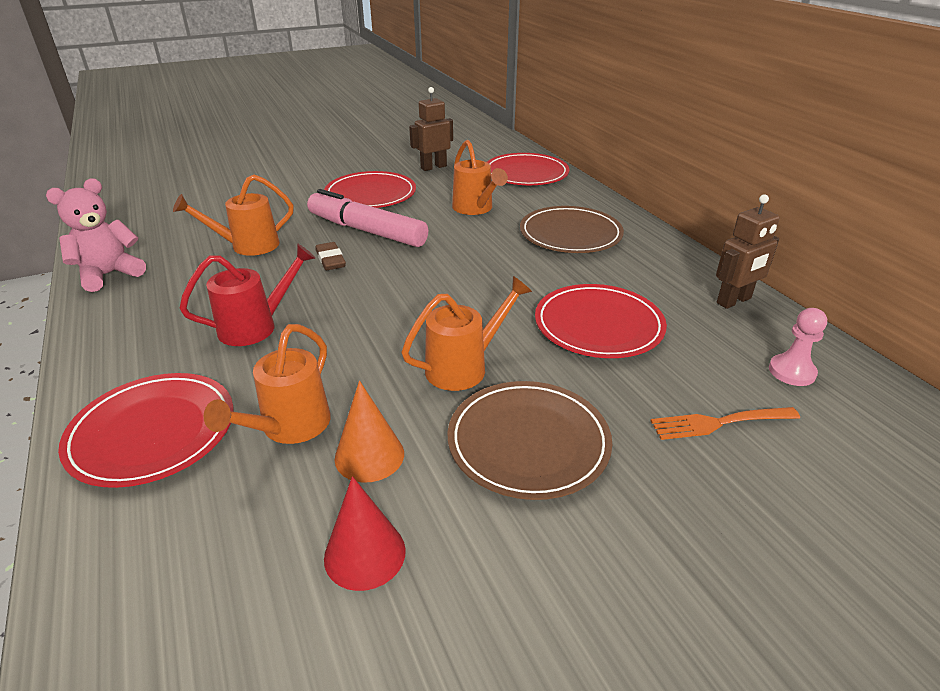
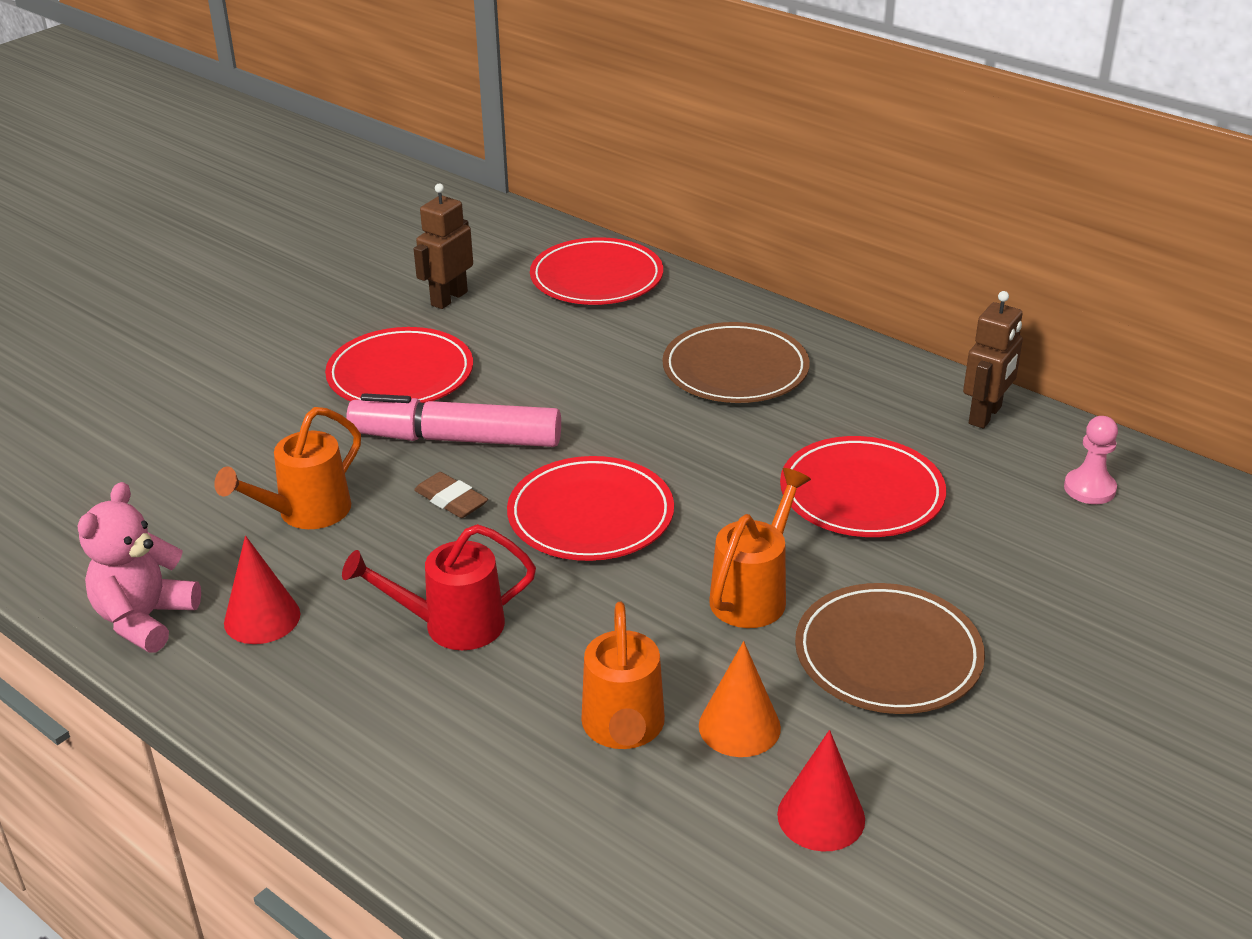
camera: 25 degrees left, 0 degrees up
red plate [58,373,234,488] -> red plate moved to [507,456,674,561]
red watering can [180,243,315,346] -> red watering can turned 135 degrees counterclockwise [342,524,536,650]
orange watering can [452,140,508,215] -> none
orange fork [651,407,800,440] -> none
none -> red cone [224,536,300,644]

